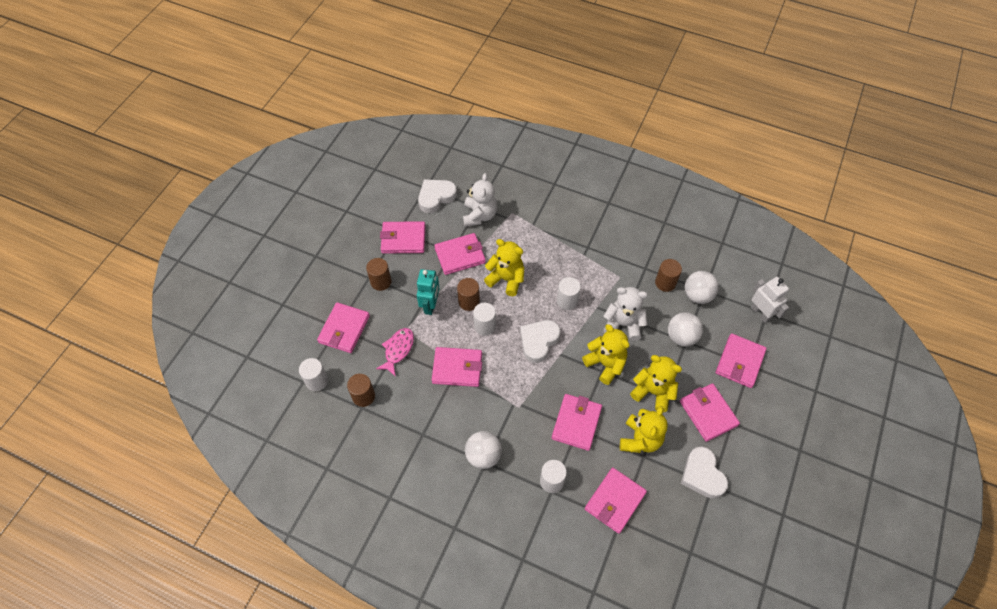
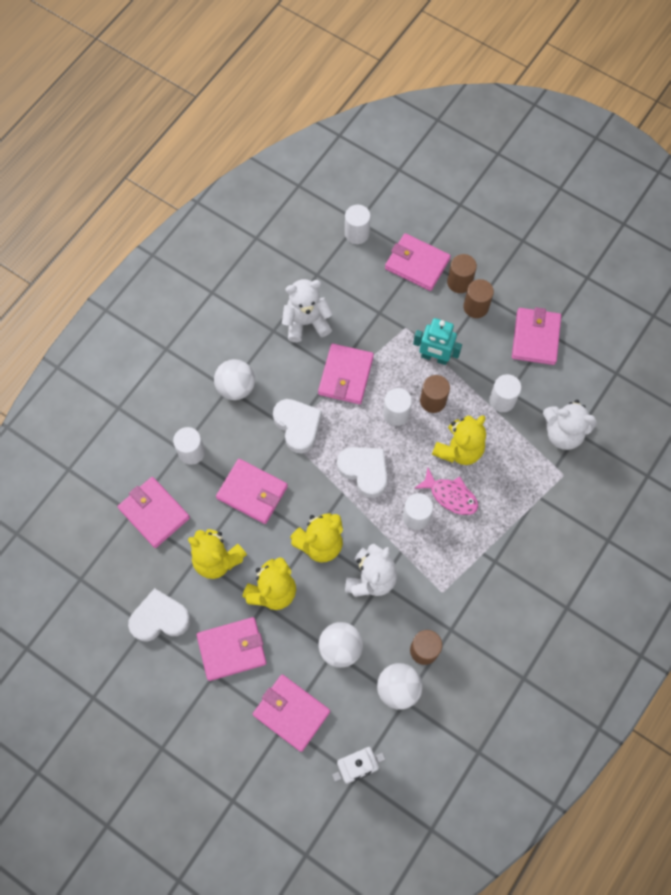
camera: 100 degrees right, 10 degrees up
brown cylinder [347,374,375,407] -> brown cylinder moved to [447,254,477,293]
pink fish [376,328,414,377] -> pink fish moved to [414,468,478,515]
white heart [418,179,457,213] -> white heart moved to [273,399,322,453]
pink wallet [434,233,486,275] -> white cylinder [489,374,521,412]
none -> white teddy bear [282,279,333,342]

